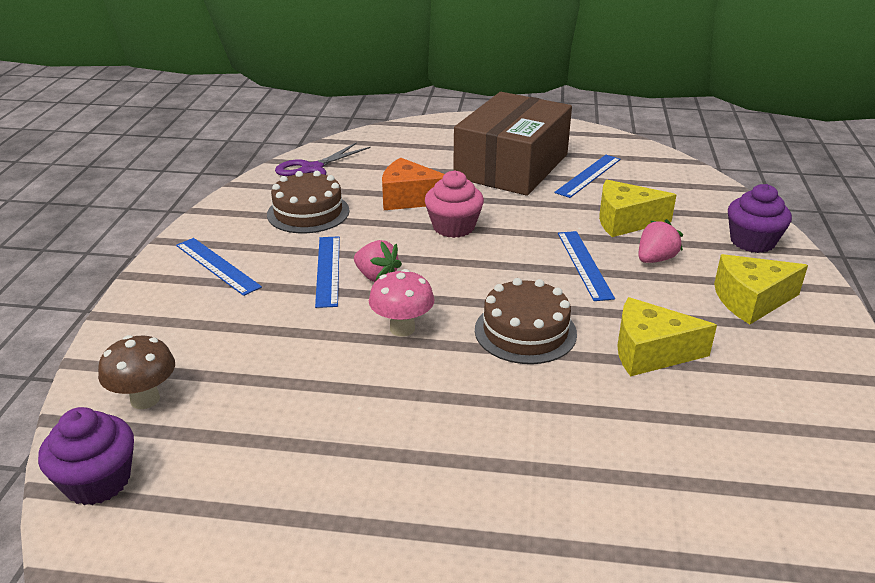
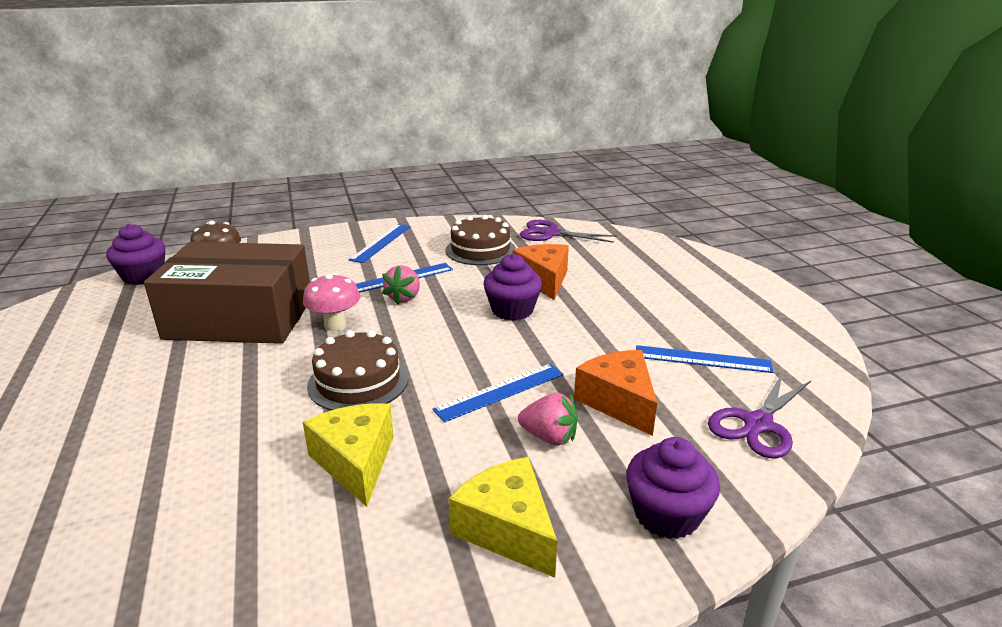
camera: 65 degrees right, 5 degrees down
pink cupcake [425,170,484,238] -> purple cupcake [484,254,542,321]
brown box [453,92,572,196] -> brown box moved to [144,242,310,344]
yellow cheese [599,180,676,237] -> orange cheese [574,350,657,436]
none -> purple scissors [708,372,811,459]

